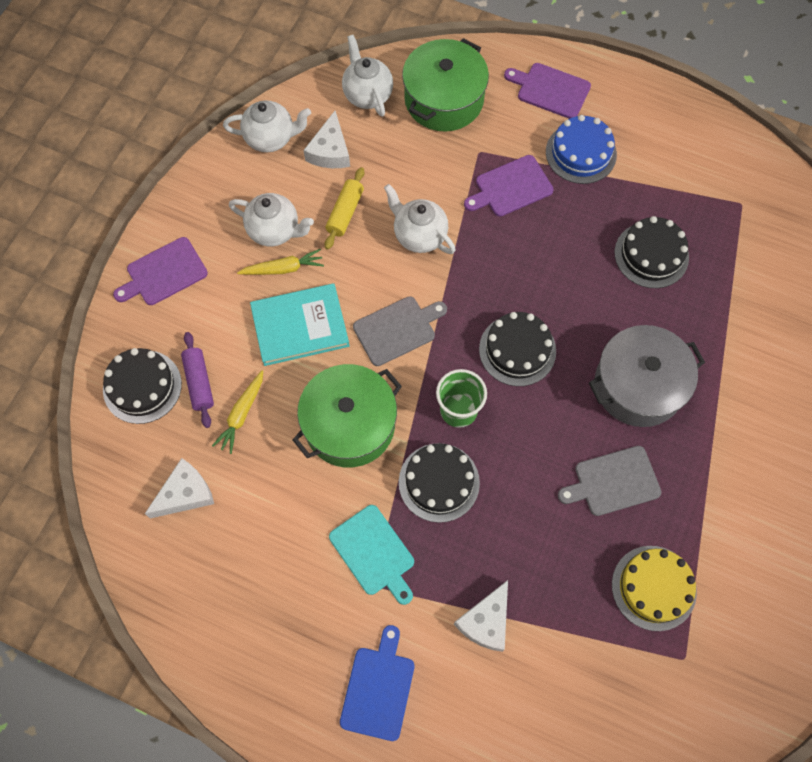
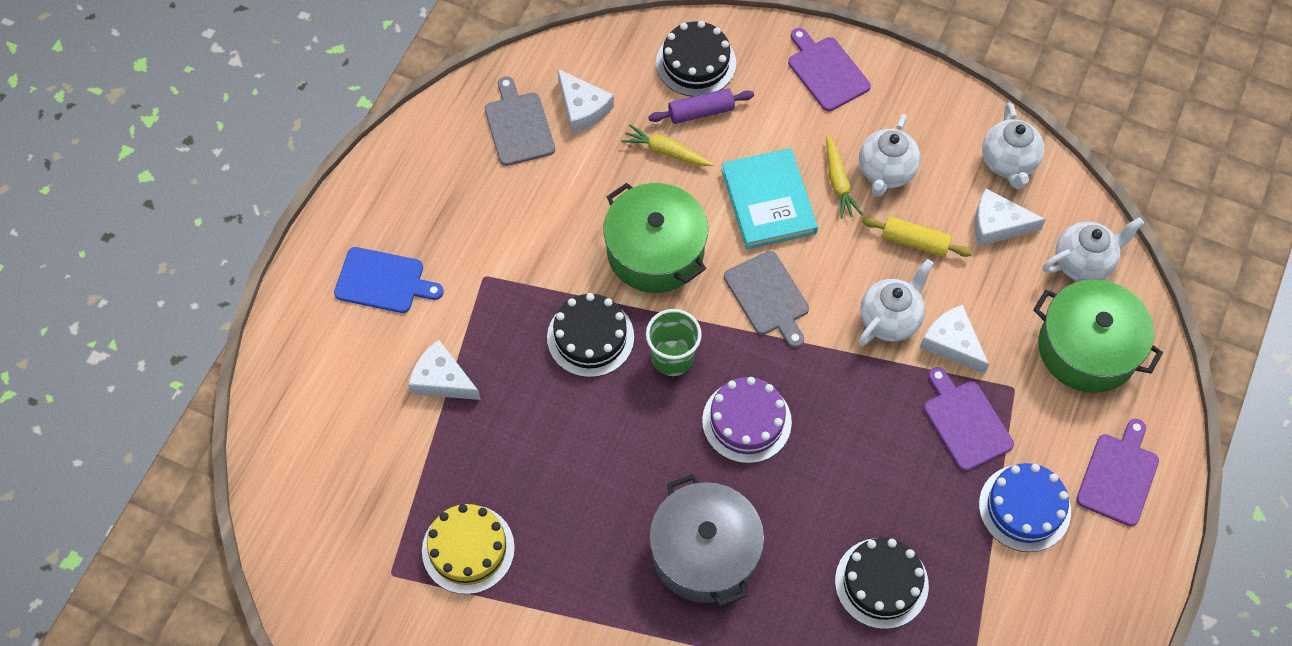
camera: 90 degrees right, 5 degrees down
turquoise cutting board [329,505,414,605] -> none
black cake [479,312,556,386] -> purple cake [702,377,792,463]
grey cutting board [558,446,662,516] -> grey cutting board moved to [485,76,555,166]
none -> white cheese [920,305,989,374]

